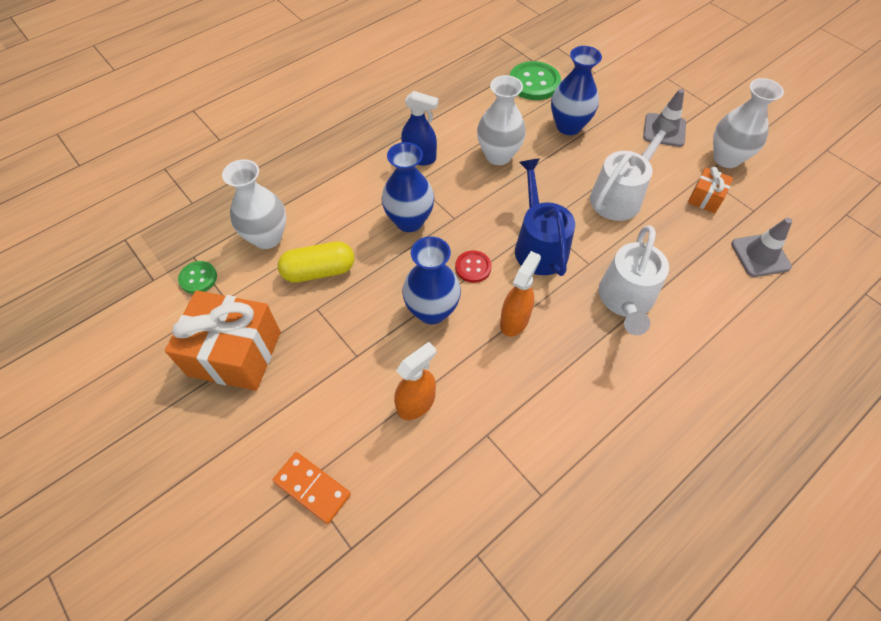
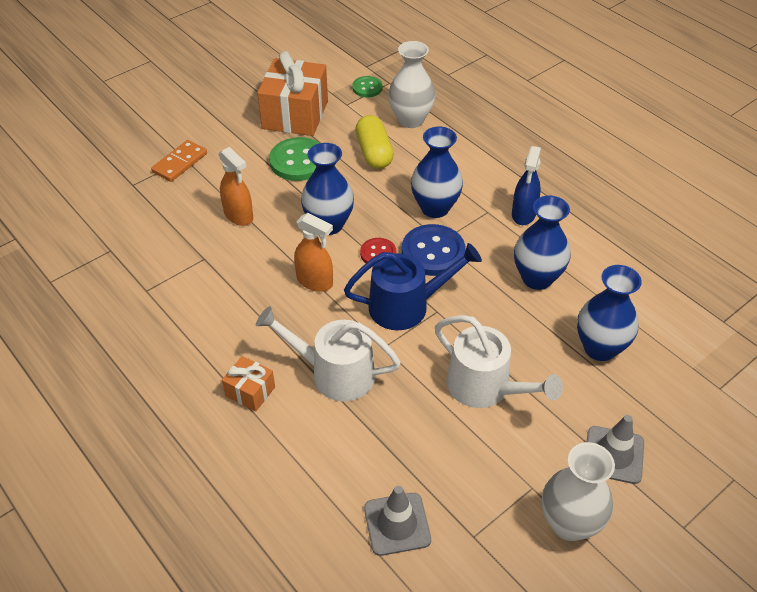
camera: 90 degrees right, 10 degrees down
white vase [477,75,526,165] -> blue vase [514,196,571,290]
green button [510,61,561,100] -> green button moved to [269,137,319,181]
orange gift [688,167,733,213] -> orange gift moved to [222,356,275,412]
none -> blue button [402,224,466,276]

